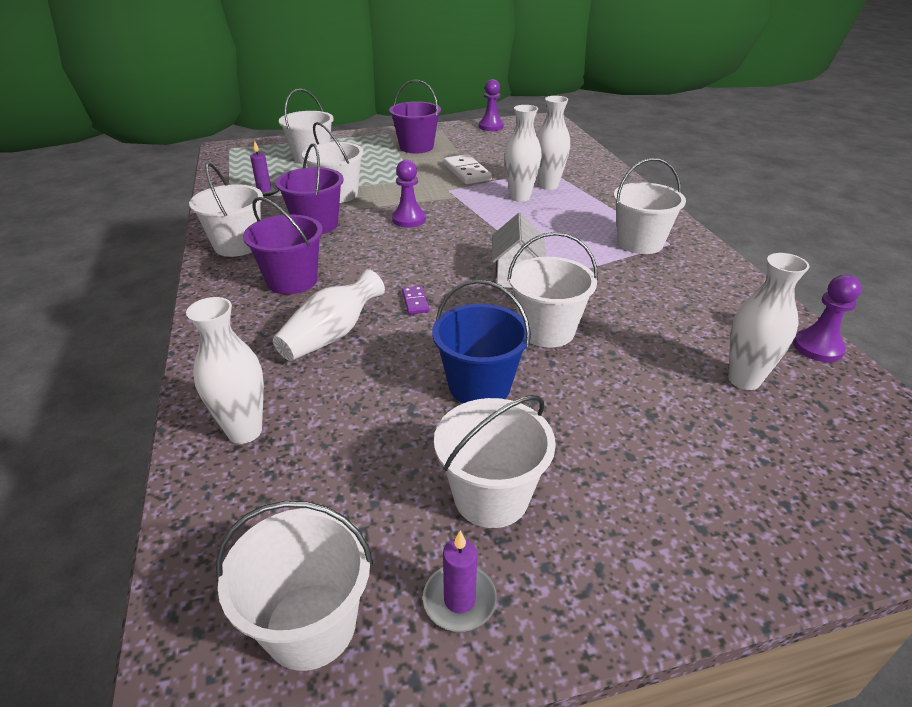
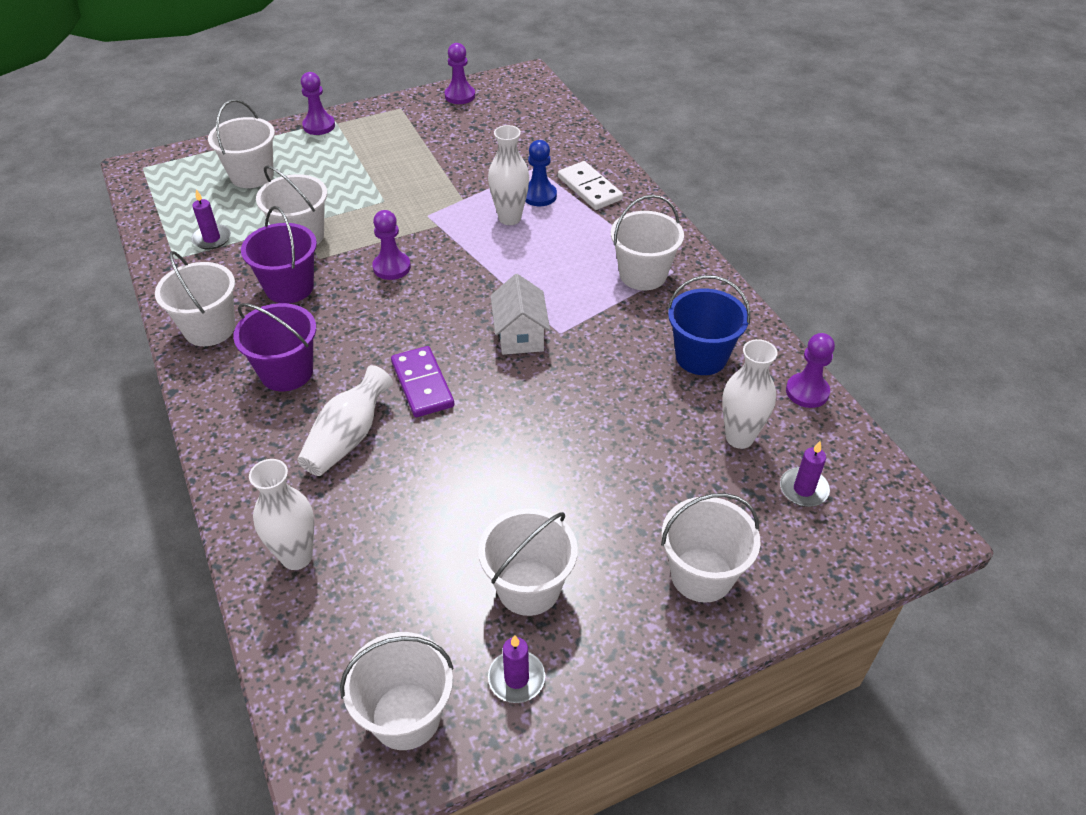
camera: 10 degrees left, 10 degrees up
purple bucket [389,80,441,153] -> none
purple domino [402,286,429,314] -> purple domino [391,346,454,417], size x1.91
blue bucket [432,280,531,403] -> blue bucket moved to [668,275,751,375]
white domino [443,154,492,185] -> white domino moved to [558,161,623,210]
white bucket [507,232,598,348] -> white bucket moved to [661,493,761,603]
white vase [537,96,570,190] -> blue pawn [525,140,557,206]
none -> purple pawn [301,72,335,135]
none -> purple candle [780,441,830,507]

